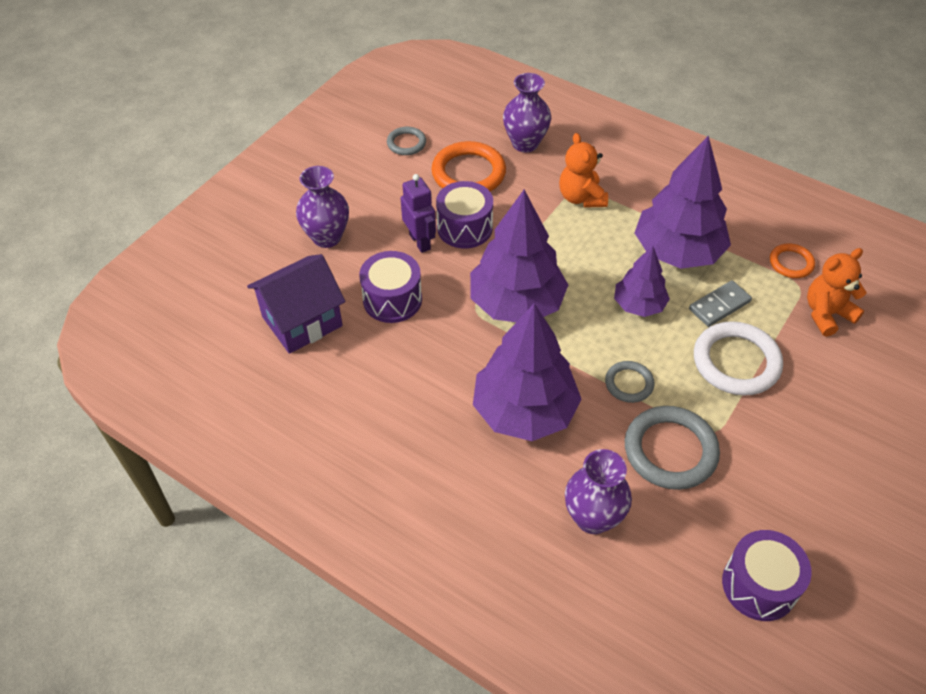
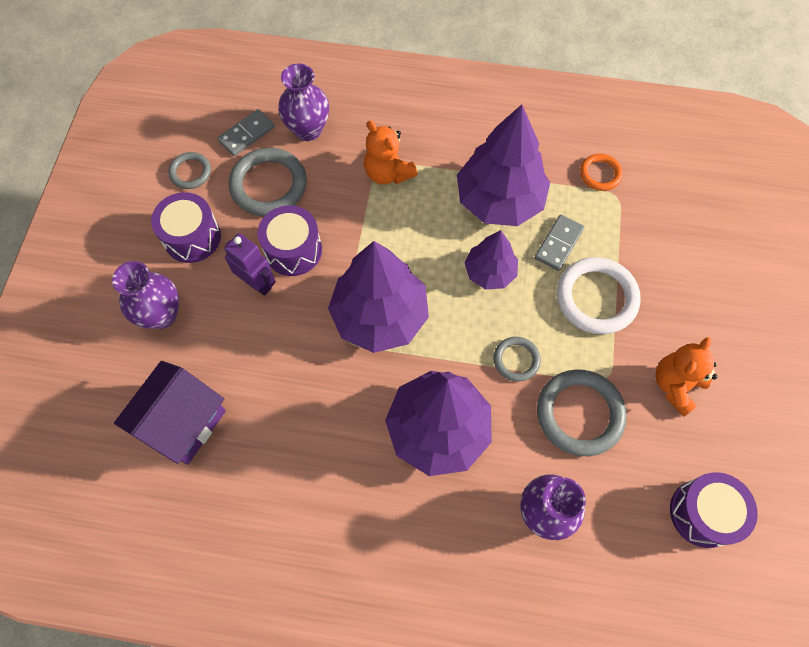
camera: 25 degrees left, 15 degrees up
purple drum [359,251,422,323] -> purple drum moved to [151,192,221,263]
orange ring [431,141,506,192] -> grey ring [229,148,307,216]
orange teddy bear [807,248,867,337] -> orange teddy bear moved to [655,337,717,417]
none -> grey domino [218,109,275,156]

